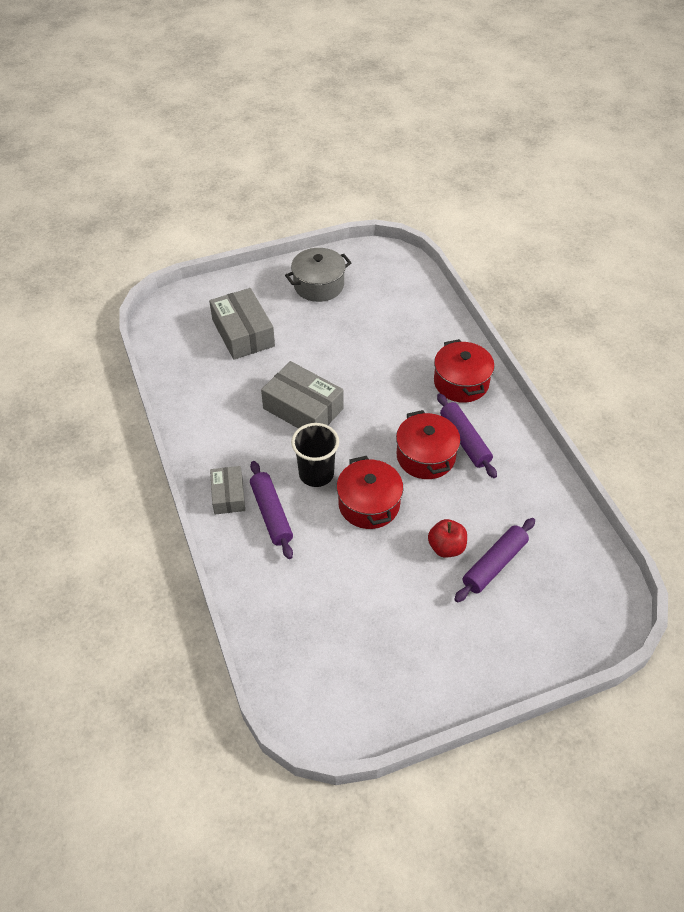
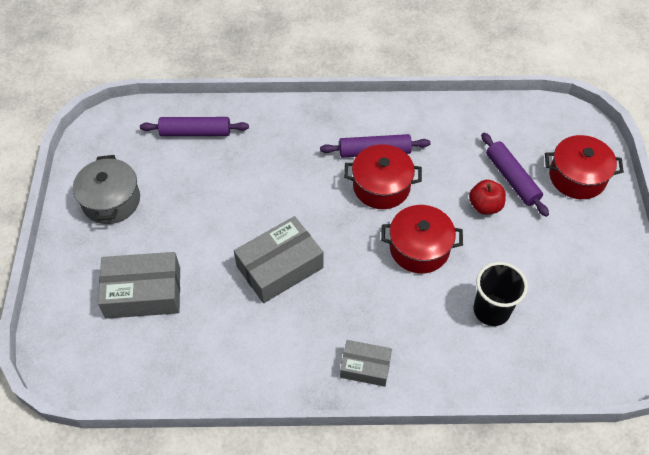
camera: 70 degrees left, 5 degrees up
purple rolling pin [250,461,293,559] -> purple rolling pin moved to [140,117,249,136]
black cup [291,423,339,487] -> black cup moved to [473,262,528,326]
red pot [434,339,494,403] -> red pot moved to [545,135,624,199]

